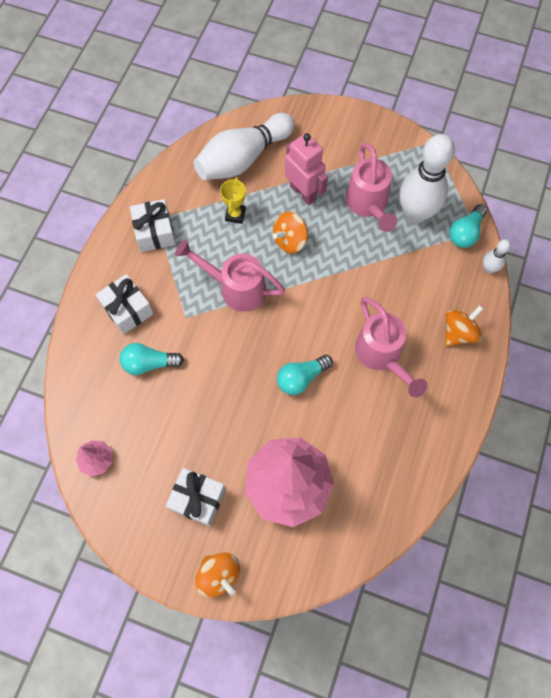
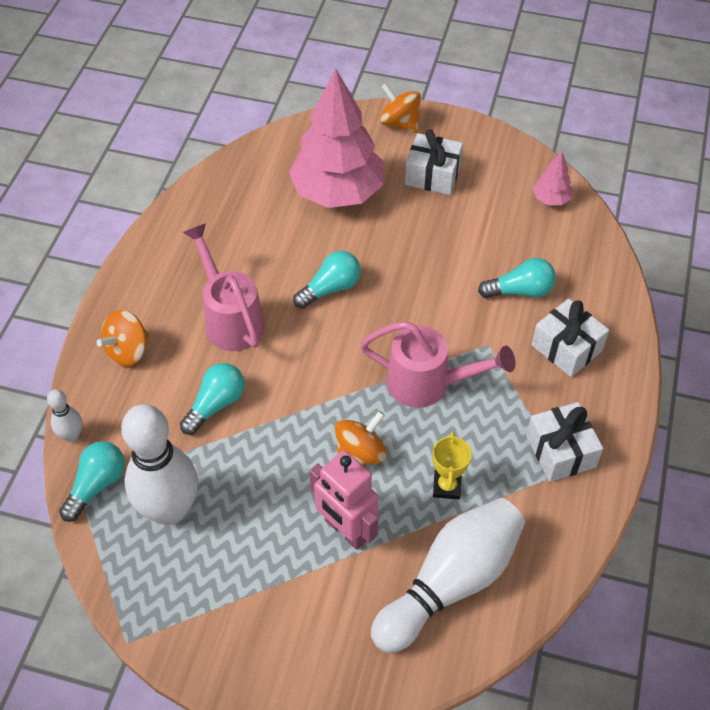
camera: 175 degrees right, 15 degrees down
pink watering can [346,143,397,232] -> none
none -> turquoise light bulb [180,363,245,435]

